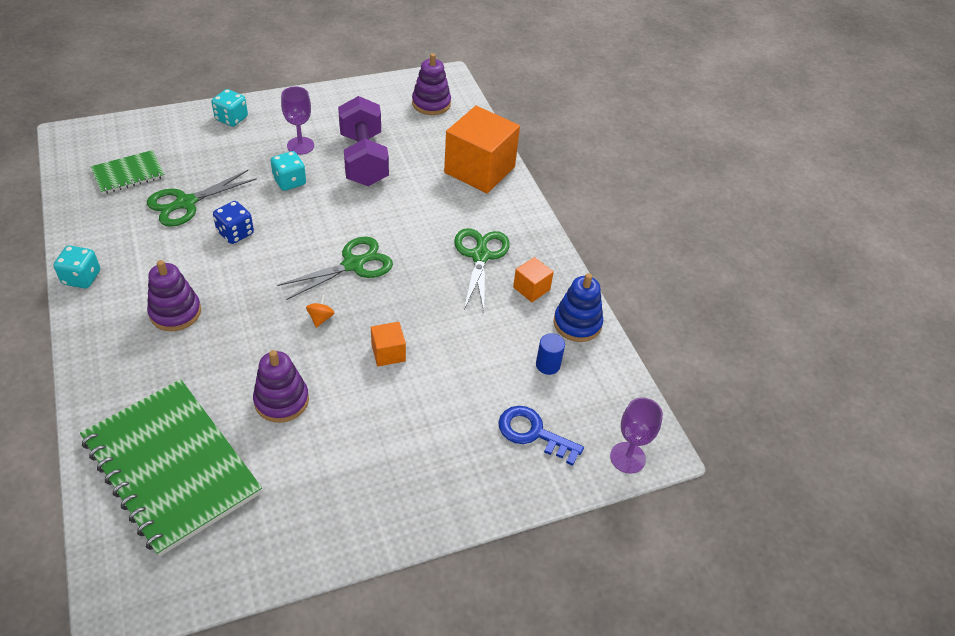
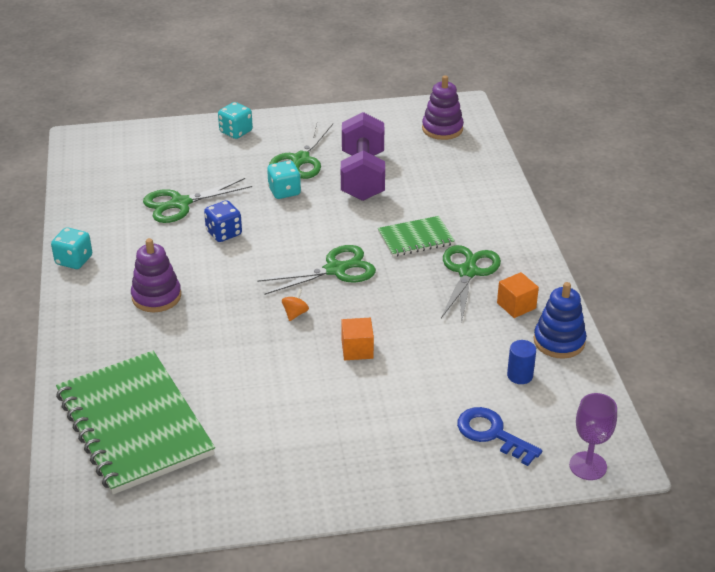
camera: 15 degrees right, 10 degrees down
green notebook [91,150,165,194] -> green notebook moved to [378,216,455,257]
purple stacking toy [253,350,309,423] -> none
purple goblet [281,87,314,155] -> green scissors [269,122,333,179]
orange cube [444,106,520,193] -> none

